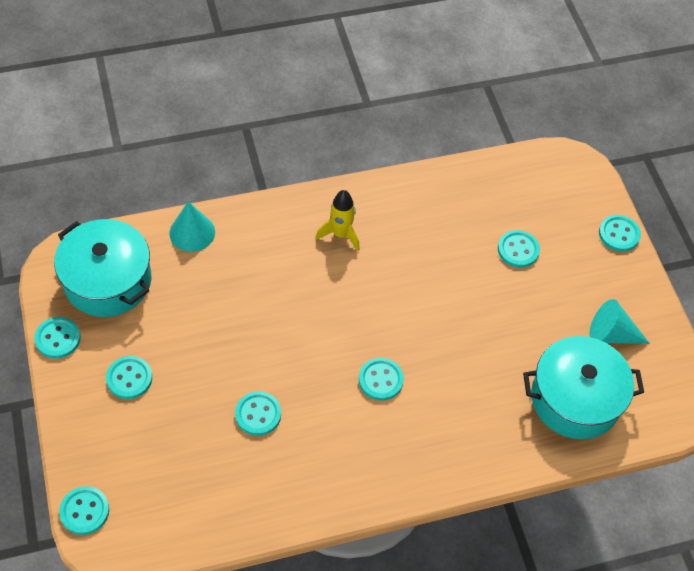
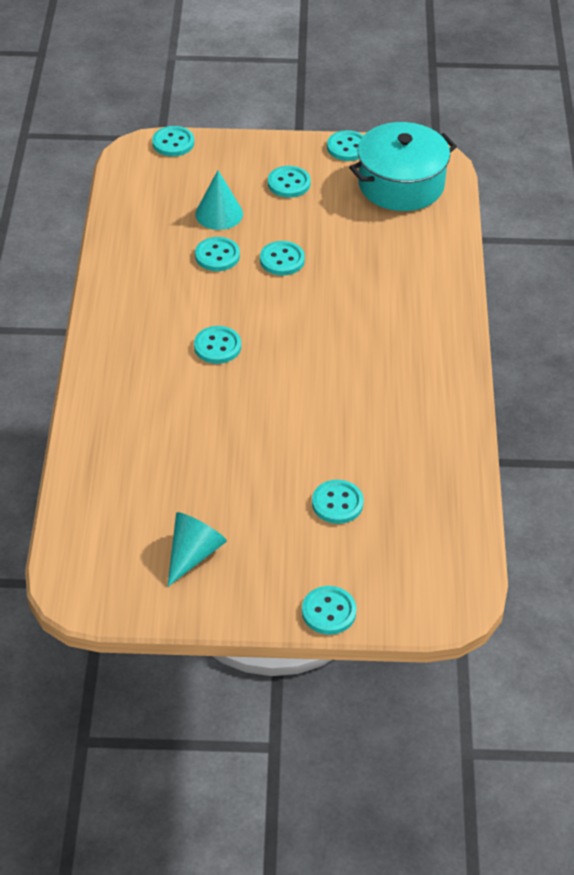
camera: 110 degrees right, 10 degrees down
turquoise cone [169,201,215,252] -> turquoise cone moved to [195,170,243,230]
yellow rocket [316,190,360,251] -> none
turquoise pot [523,336,644,439] -> none
none -> turquoise button [260,241,305,276]

